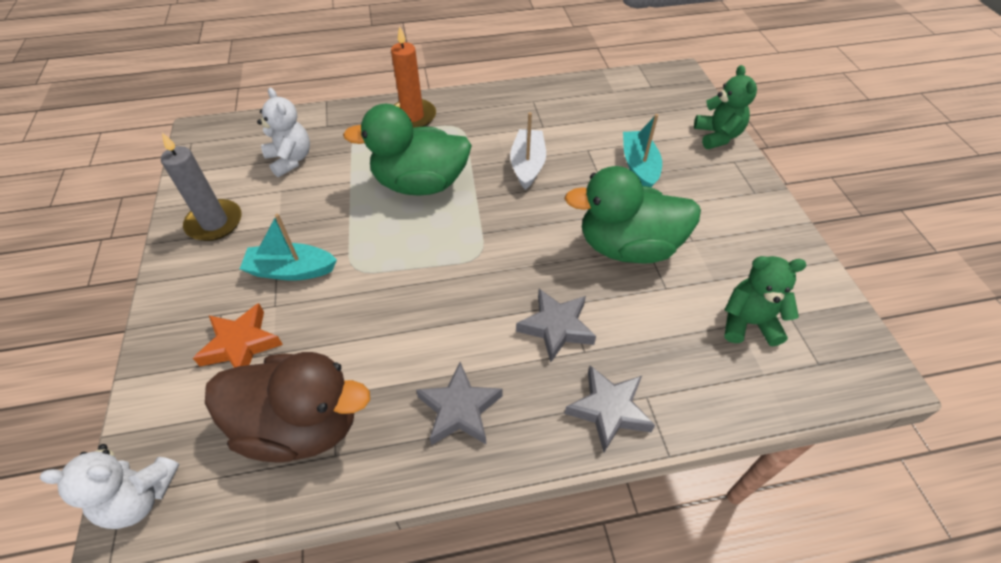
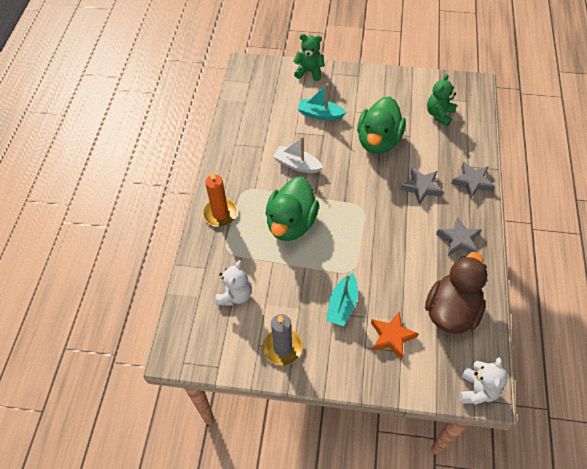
camera: 70 degrees left, 5 degrees up
white teddy bear [257,87,310,177] -> white teddy bear turned 120 degrees clockwise [215,260,252,306]

